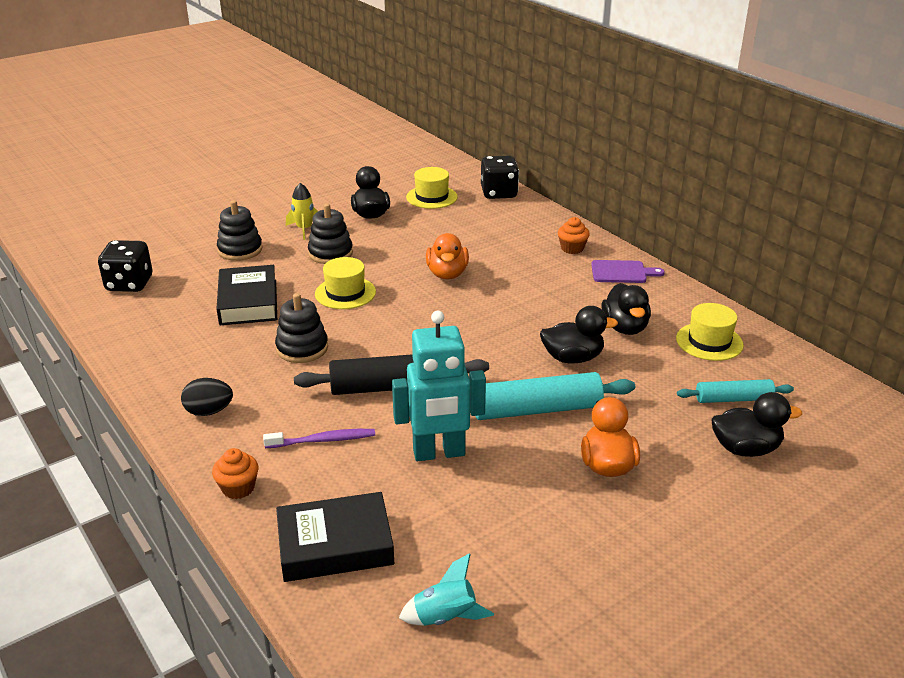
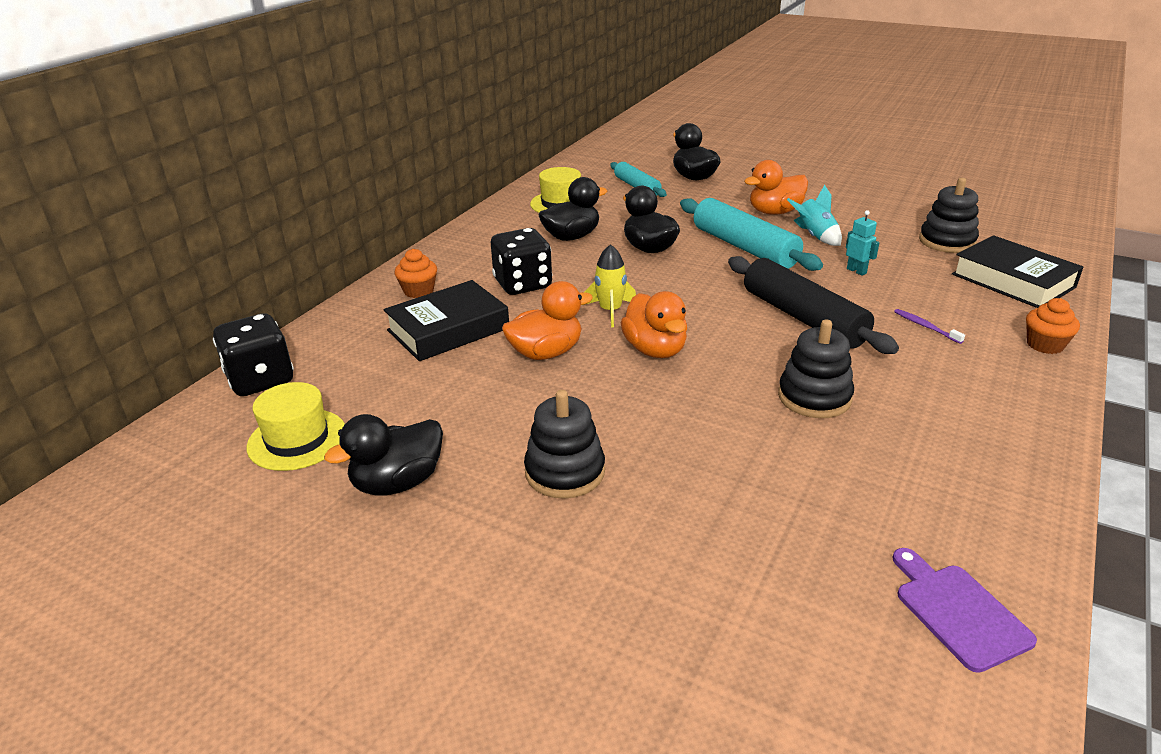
camera: 115 degrees left, 0 degrees up
black dice [98,240,152,292] -> black dice moved to [491,228,552,295]
black egg [181,378,233,416] -> none
black book [216,265,277,325] -> black book moved to [383,280,509,361]
black stacking toy [217,200,262,261] -> black stacking toy moved to [919,178,979,253]
purple toothbrush [263,429,375,448] -> purple toothbrush [894,309,965,344], size x0.64
yellow rocket [286,183,318,240] -> yellow rocket moved to [585,244,636,327]
yellow hat [315,257,376,309] -> none
turquoise robot [392,311,486,461] -> turquoise robot [846,210,879,276], size x0.41
turquoise rocket [399,553,494,626] -> turquoise rocket moved to [787,185,842,246]
purple cutting board [591,260,665,283] -> purple cutting board moved to [892,548,1037,673]
none -> orange duck [621,291,687,358]

